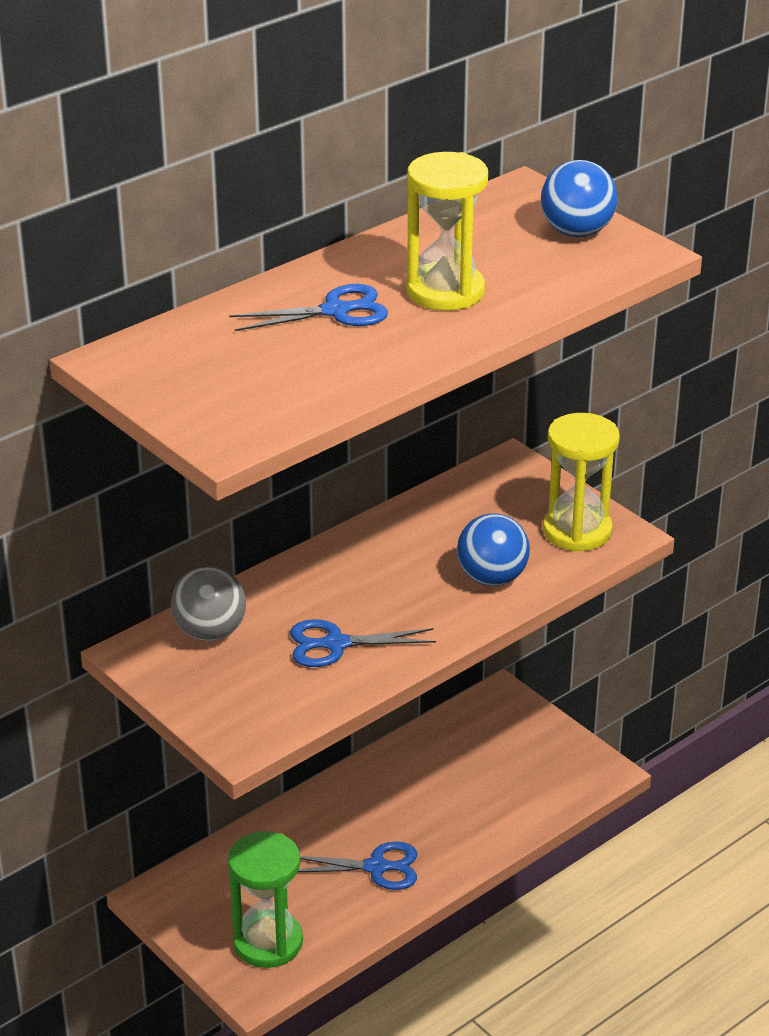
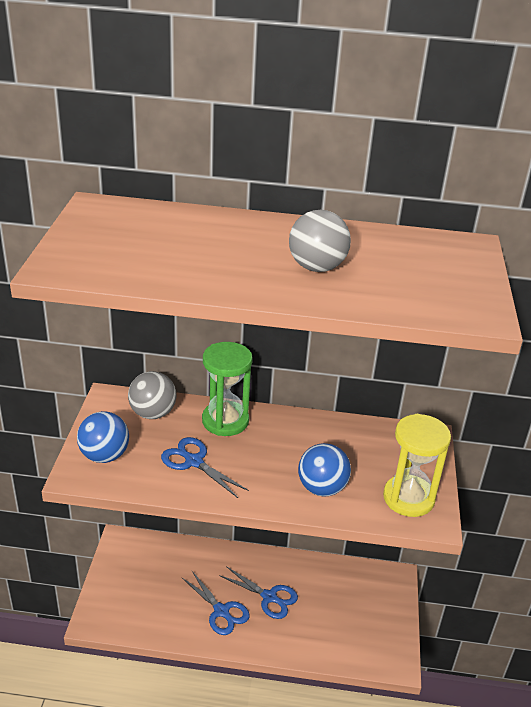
camera: 45 degrees right, 0 degrees up
green hourglass [228,831,303,968] -> green hourglass moved to [202,342,253,436]
blue scissors [229,284,388,331] -> blue scissors moved to [219,566,298,619]
yellow hourglass [406,152,488,311] -> grey ball [289,210,351,272]
blue ball [541,160,617,237] -> blue ball moved to [77,411,129,463]

